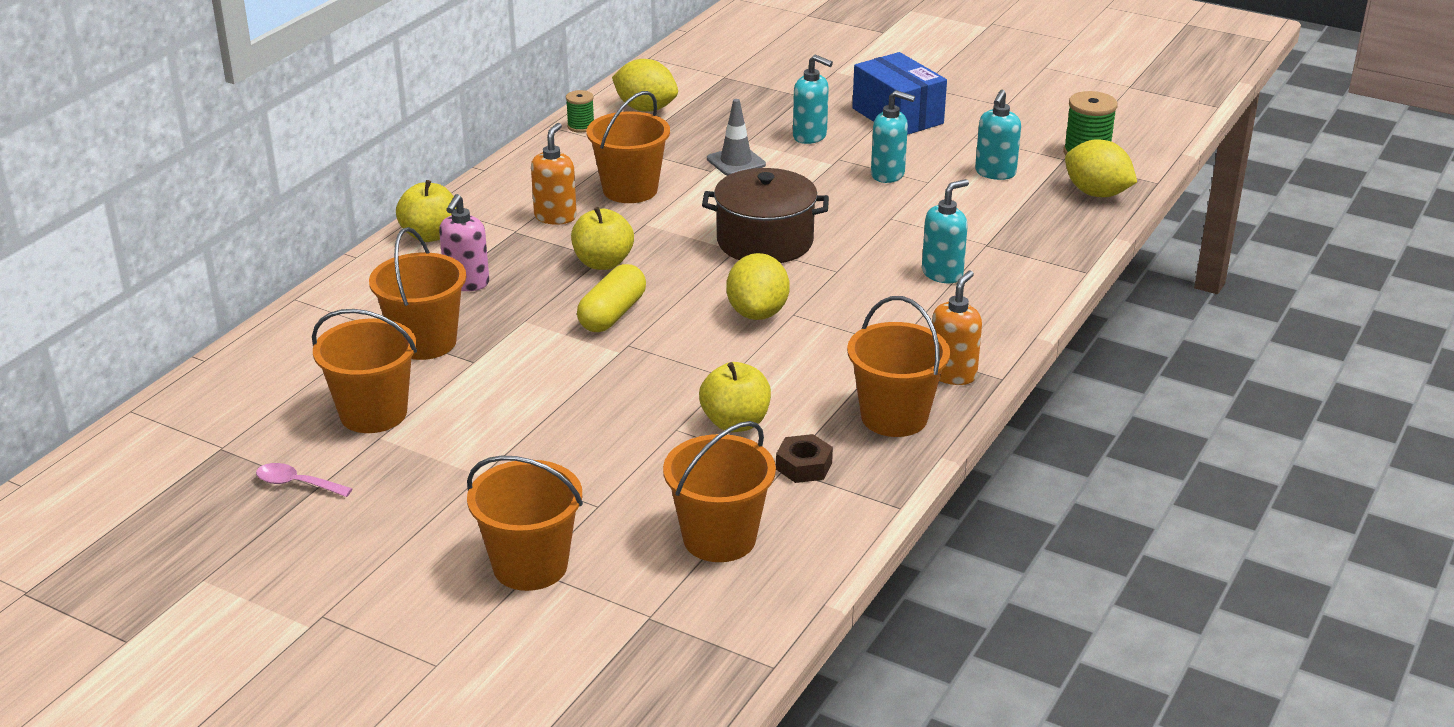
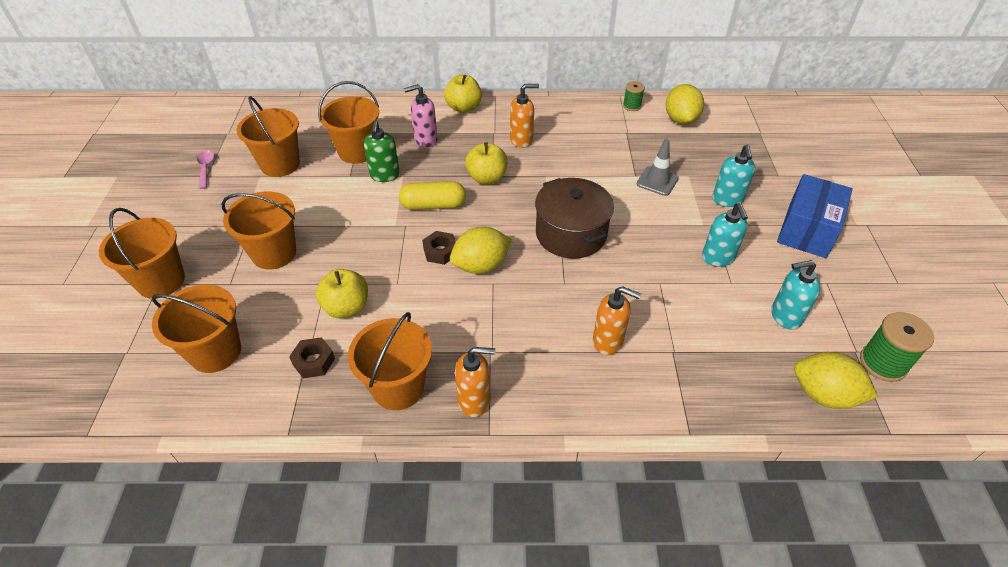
camera: 60 degrees right, 15 degrees up
orange bucket [587,91,670,203] -> orange bucket moved to [222,192,296,269]
turquoise soap dispenser [922,179,969,283] -> orange soap dispenser [593,286,641,355]
yellow lemon [1065,139,1137,197] -> yellow lemon turned 75 degrees counterclockwise [794,352,878,409]
none -> green soap dispenser [364,120,400,182]
none -> brown nut [422,231,456,265]

